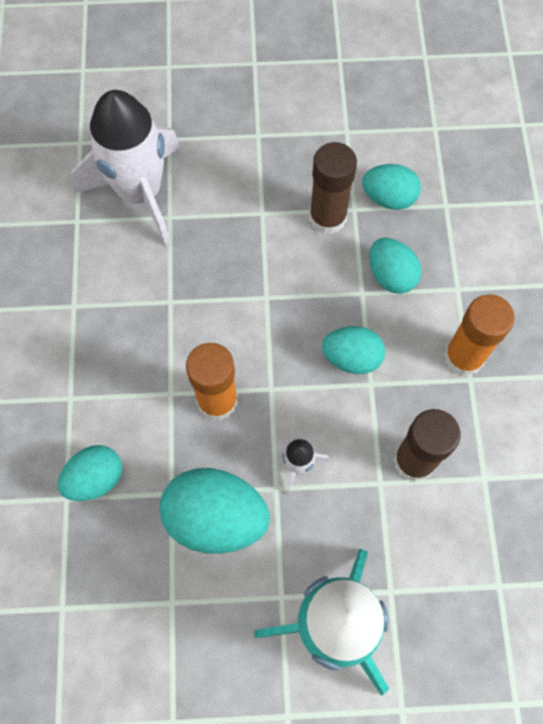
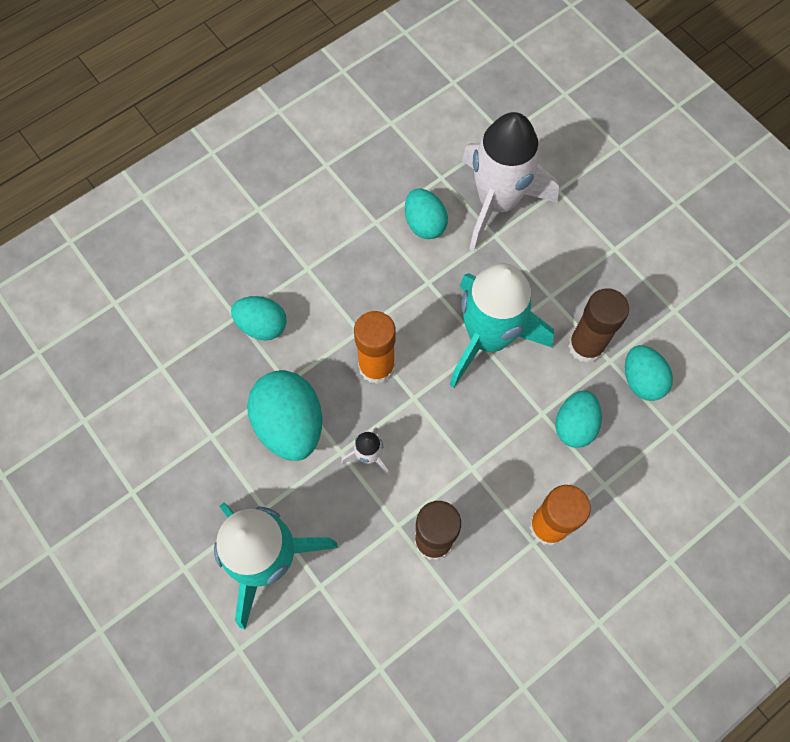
camera: 55 degrees right, 0 degrees up
turquoise egg [322,326,385,374] -> turquoise egg moved to [405,188,448,239]
none -> turquoise rocket [449,263,554,388]

